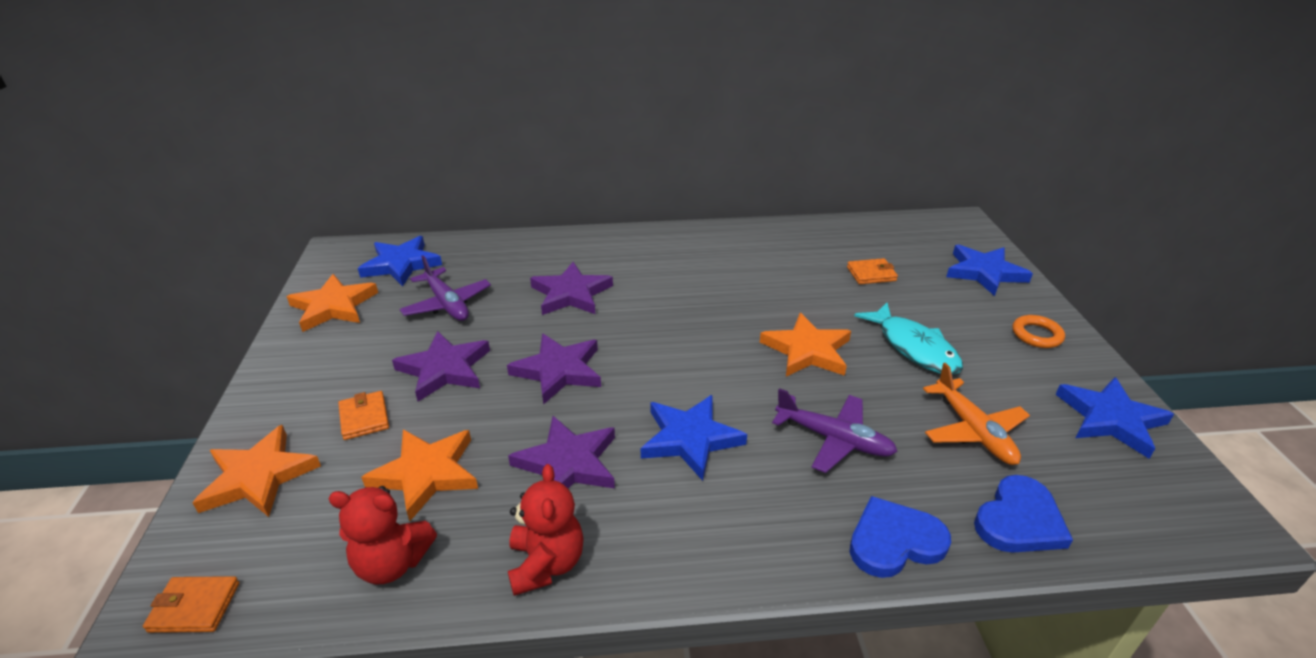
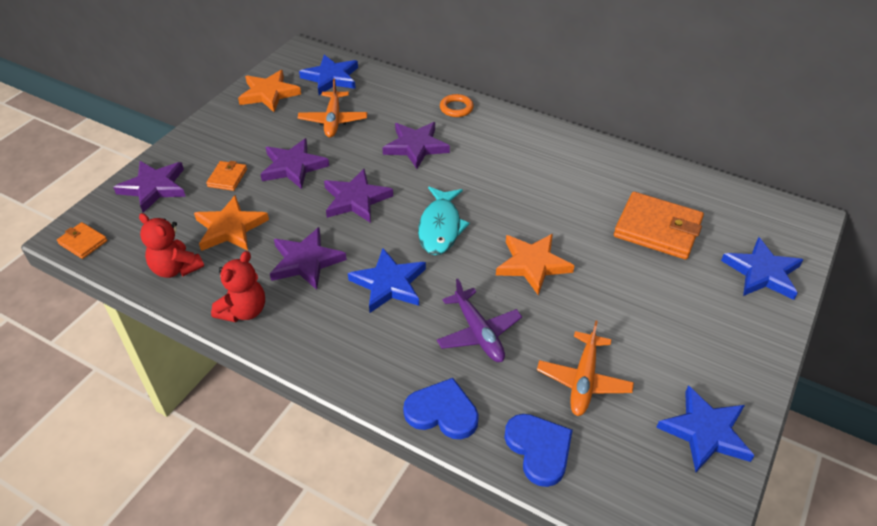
camera: 35 degrees right, 10 degrees up
orange star [192,425,321,517] -> purple star [113,161,186,213]
purple plane [399,255,491,321] -> orange plane [298,78,367,138]
orange wallet [847,258,898,284] -> orange wallet [614,192,704,260], size x1.99
turquoise fish [854,303,963,374] -> turquoise fish moved to [418,187,470,255]
blue heart [974,475,1073,553] -> blue heart turned 105 degrees counterclockwise [504,414,573,487]
orange ring [1013,315,1065,348] -> orange ring moved to [440,94,474,117]

